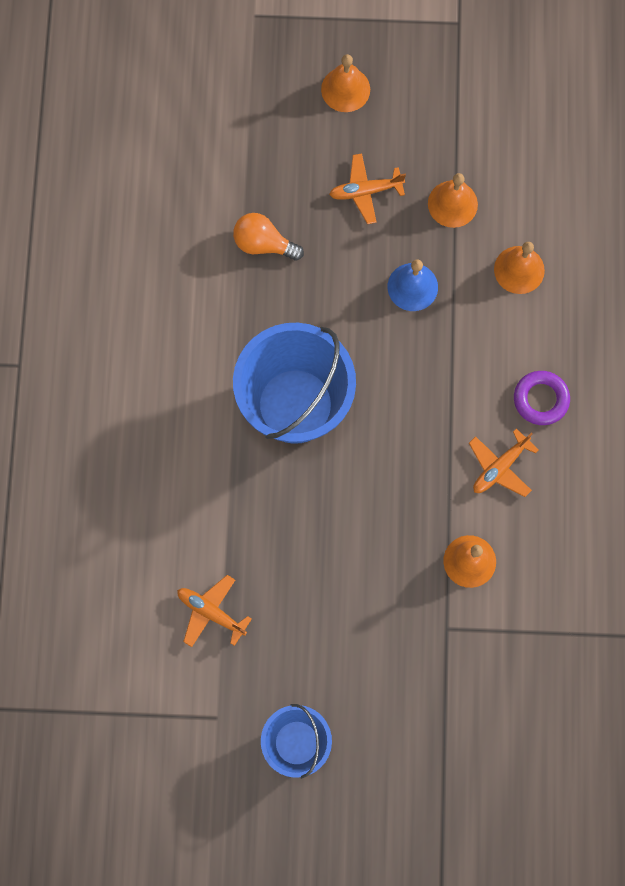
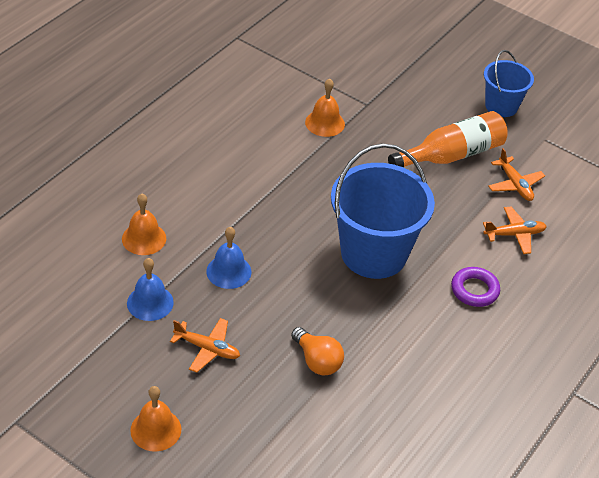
camera: 150 degrees left, 30 degrees down
orange bell [428,173,478,228] -> blue bell [127,258,174,321]
orange plane [469,428,539,497] -> orange plane moved to [483,207,547,254]
purple ring [514,371,570,425] -> purple ring moved to [451,267,500,307]
none -> orange bottle [388,111,508,167]

